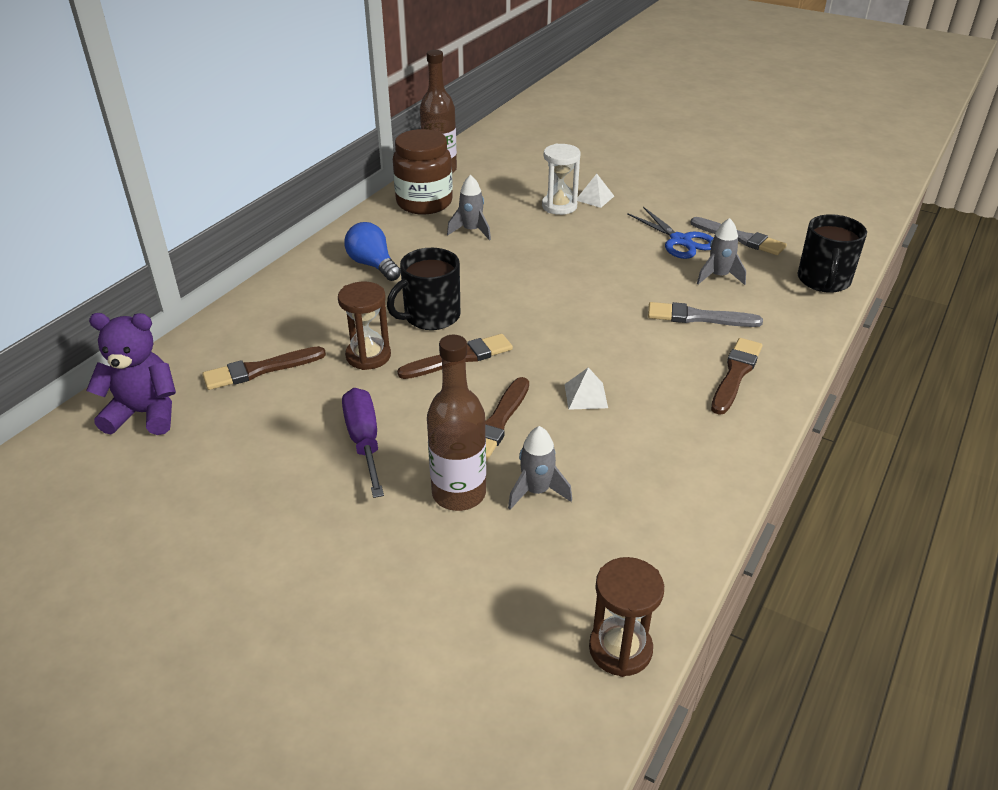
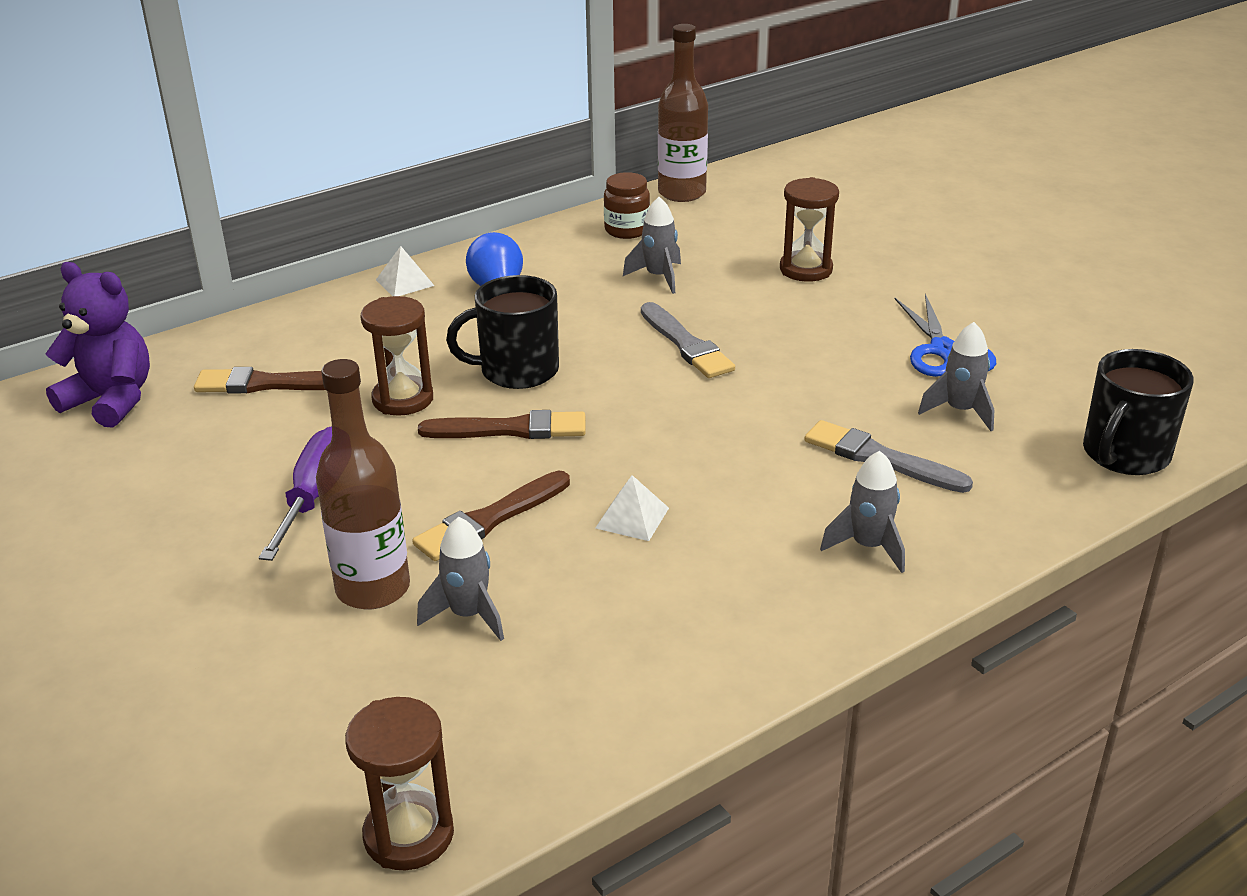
camera: 25 degrees right, 5 degrees down
brown jar [393,129,453,215] -> brown jar [604,172,650,239], size x0.57
white hourglass [542,143,581,215] -> brown hourglass [780,177,839,282]
white pyramid [577,174,614,208] -> white pyramid moved to [376,246,435,296]
grey brush [690,217,787,255] -> grey brush moved to [641,302,735,378]
brown brush [711,338,762,415] -> grey rocket [820,451,905,573]

